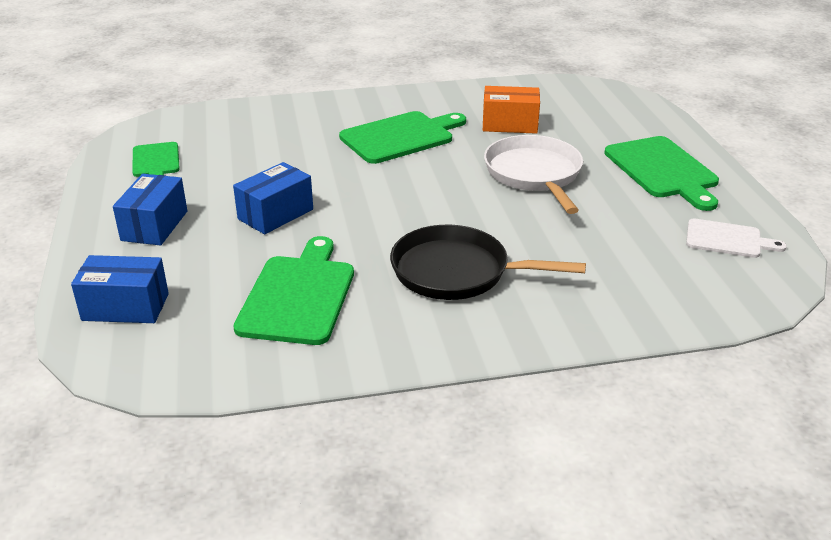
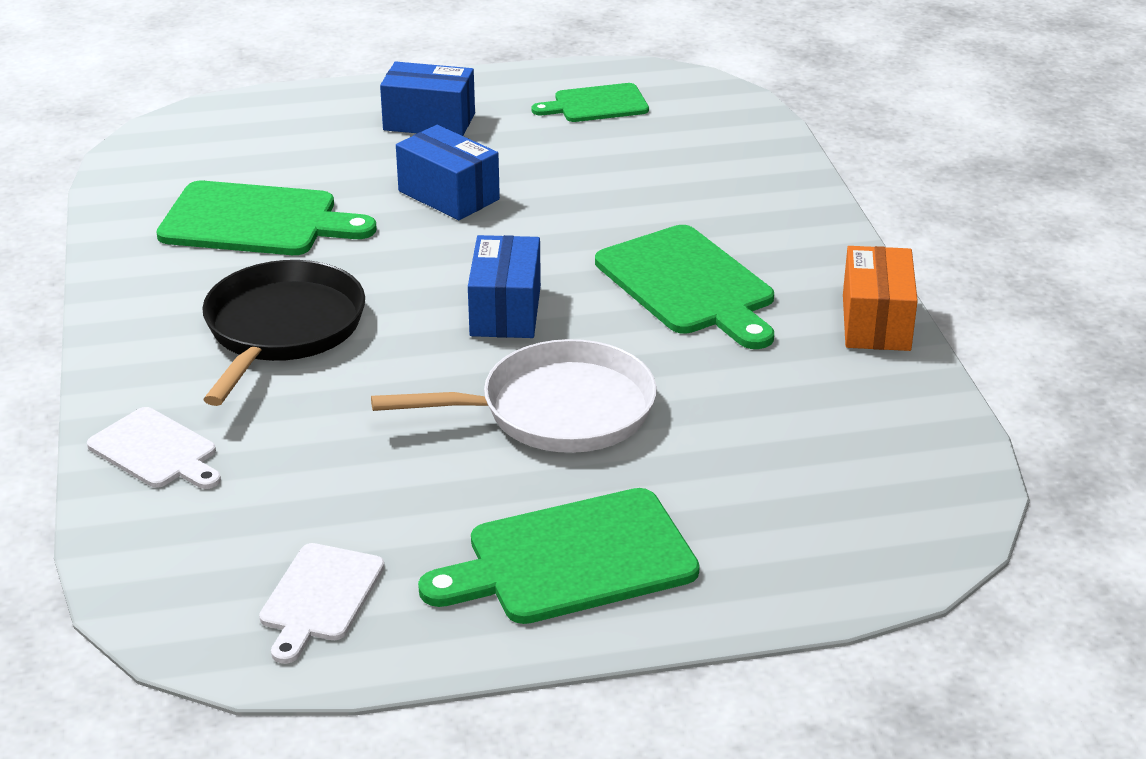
camera: 90 degrees right, 0 degrees up
blue box [71,255,169,323] -> blue box moved to [468,235,541,338]
orange box [483,86,540,134] -> orange box moved to [843,246,918,351]
none -> white cutting board [87,407,221,489]

